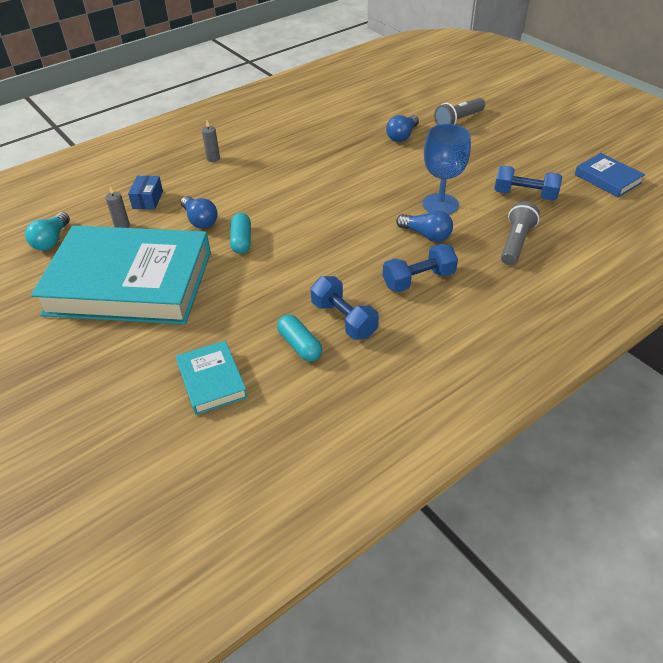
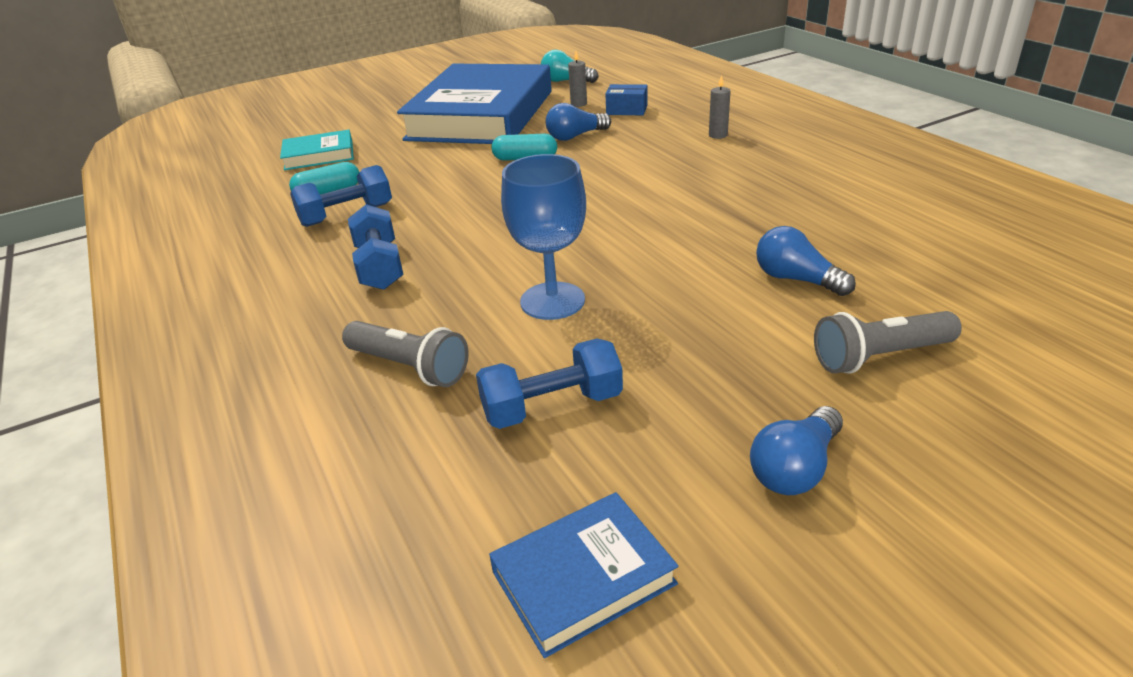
camera: 100 degrees right, 10 degrees down
turquoise book [31,226,211,324] -> blue book [397,64,552,144]
blue light bulb [396,211,453,242] -> blue light bulb moved to [750,406,843,495]
grey flashlight [434,98,485,125] -> grey flashlight turned 75 degrees counterclockwise [814,311,962,374]
blue dumbbell [494,166,562,201] -> blue dumbbell turned 45 degrees clockwise [476,338,623,429]

